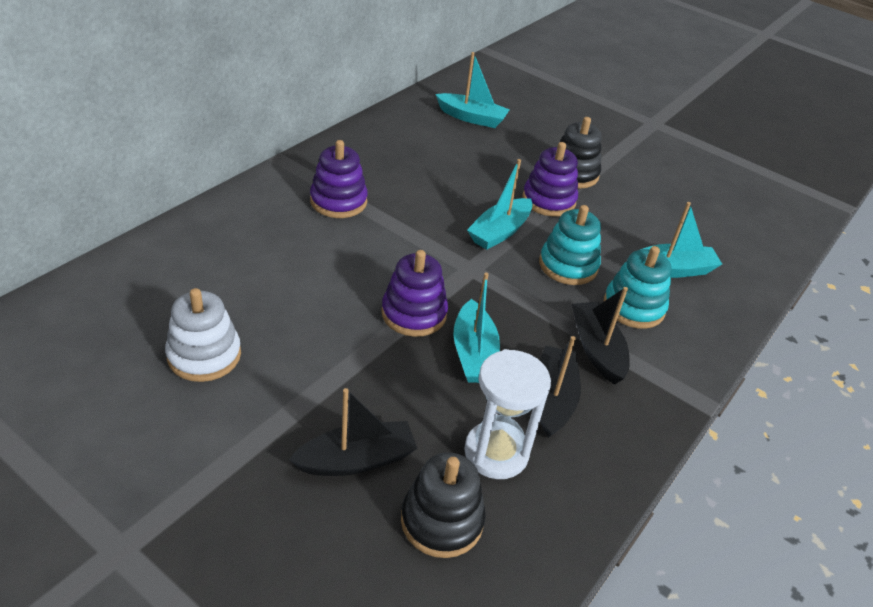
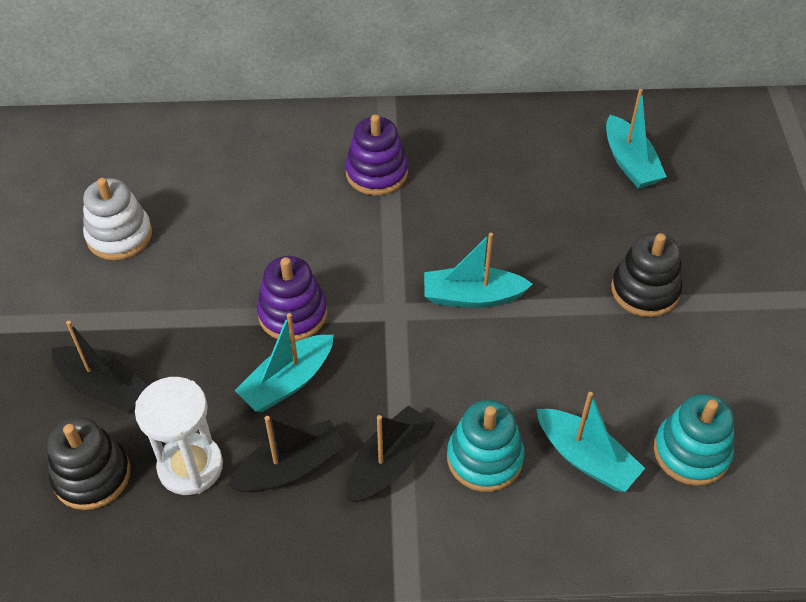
camera: 55 degrees right, 10 degrees up
purple stacking toy [522,142,578,217] -> none
turquoise stacking toy [539,205,601,285] -> turquoise stacking toy moved to [654,394,734,486]

